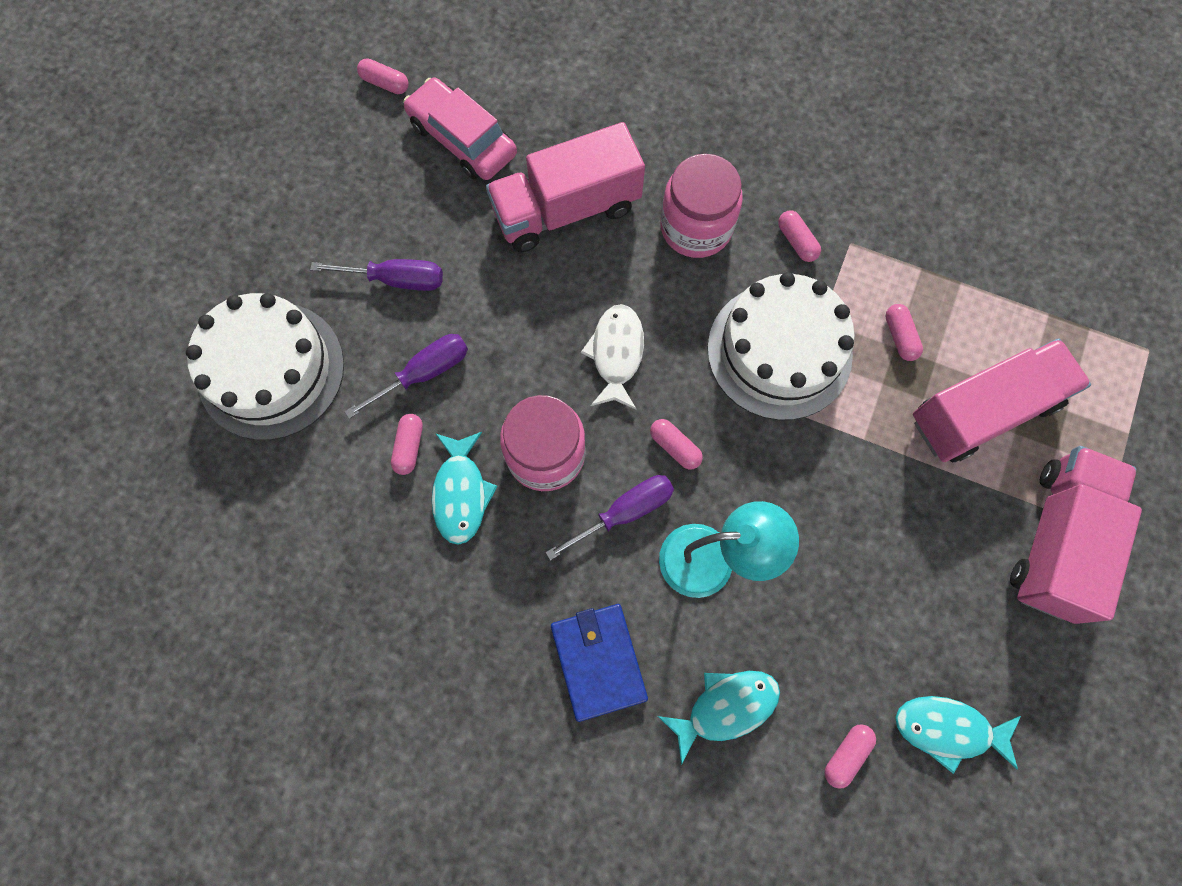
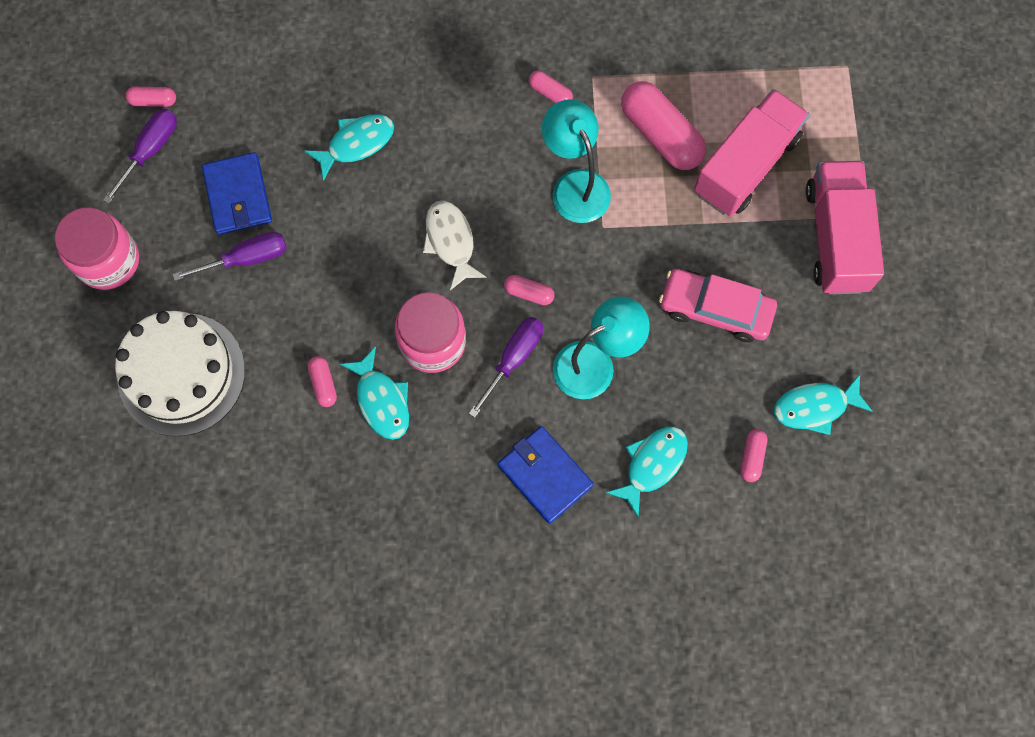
camera: 25 degrees left, 0 degrees up
purple screwdriver [344,334,468,419] -> purple screwdriver moved to [103,109,177,204]
pink car [404,77,517,180] -> pink car moved to [659,269,777,342]
pink truck [486,122,645,252] -> turquoise fish [305,114,394,181]
pink jar [660,154,743,258] -> pink jar moved to [55,207,139,290]
white cake [707,272,855,420] -> turquoise lamp [542,99,611,223]
pink capsule [886,304,923,361] -> pink capsule [621,81,706,170], size x2.11
none -> blue wallet [202,152,272,235]

